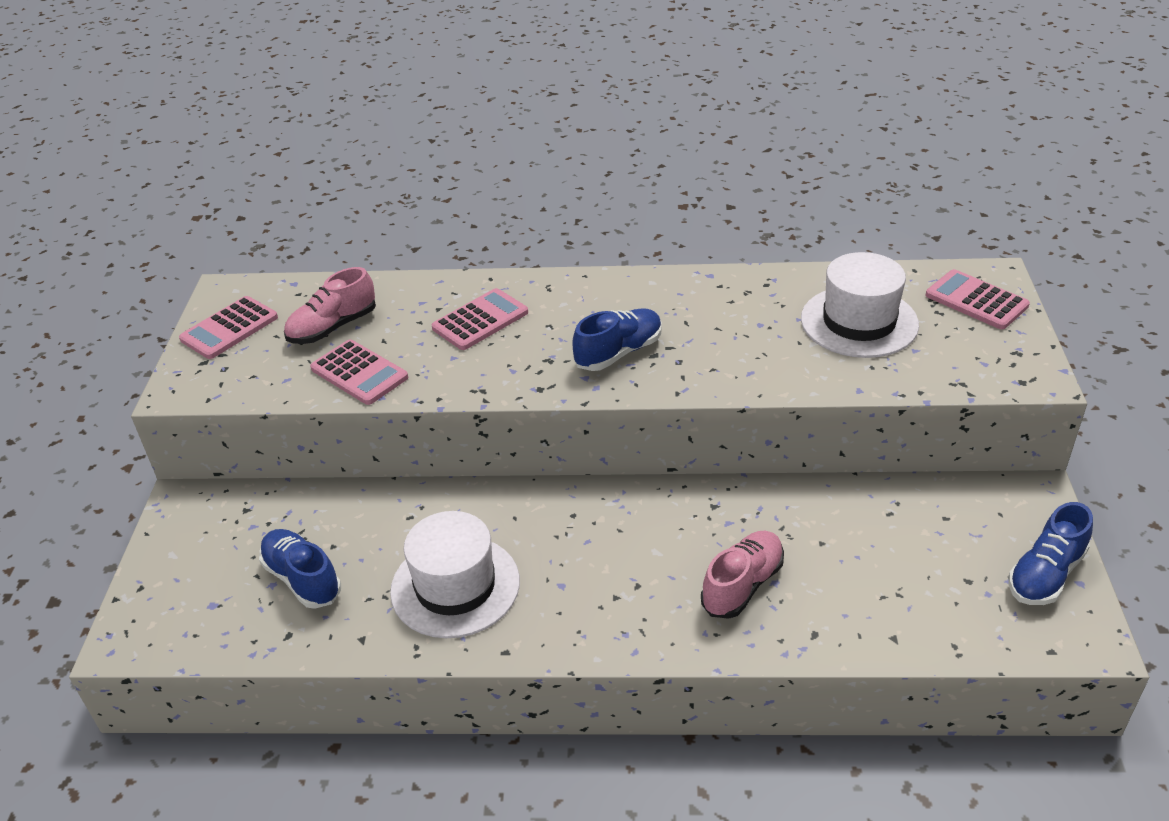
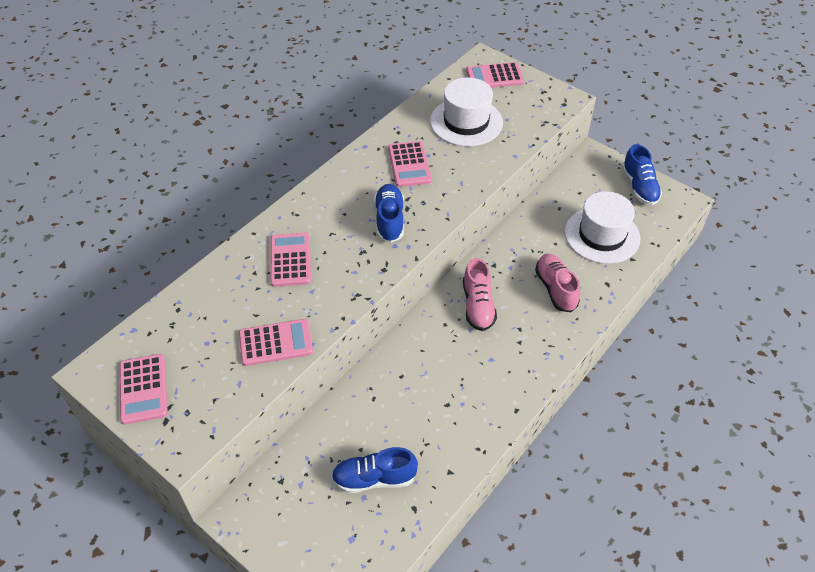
camera: 55 degrees left, 10 degrees up
pink shoe [284,267,376,344] -> pink shoe moved to [463,258,497,331]
white hat [390,511,520,638] -> white hat moved to [564,191,640,264]
none -> pink calculator [388,141,432,187]

